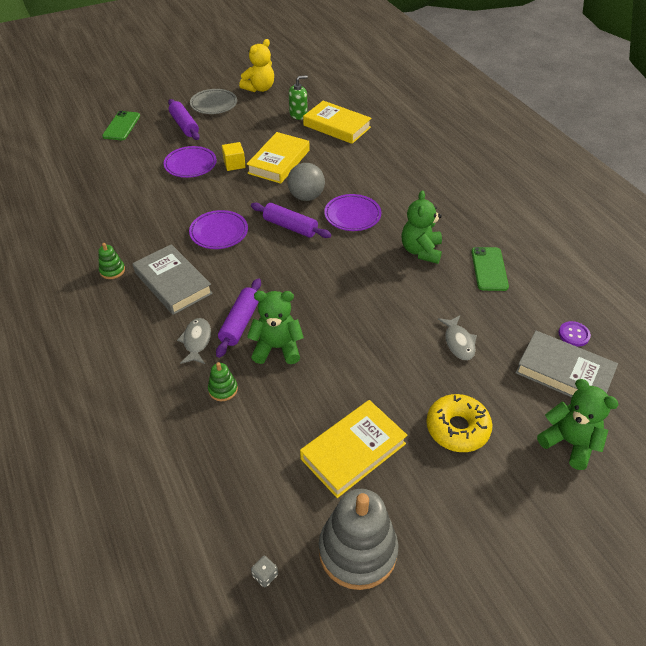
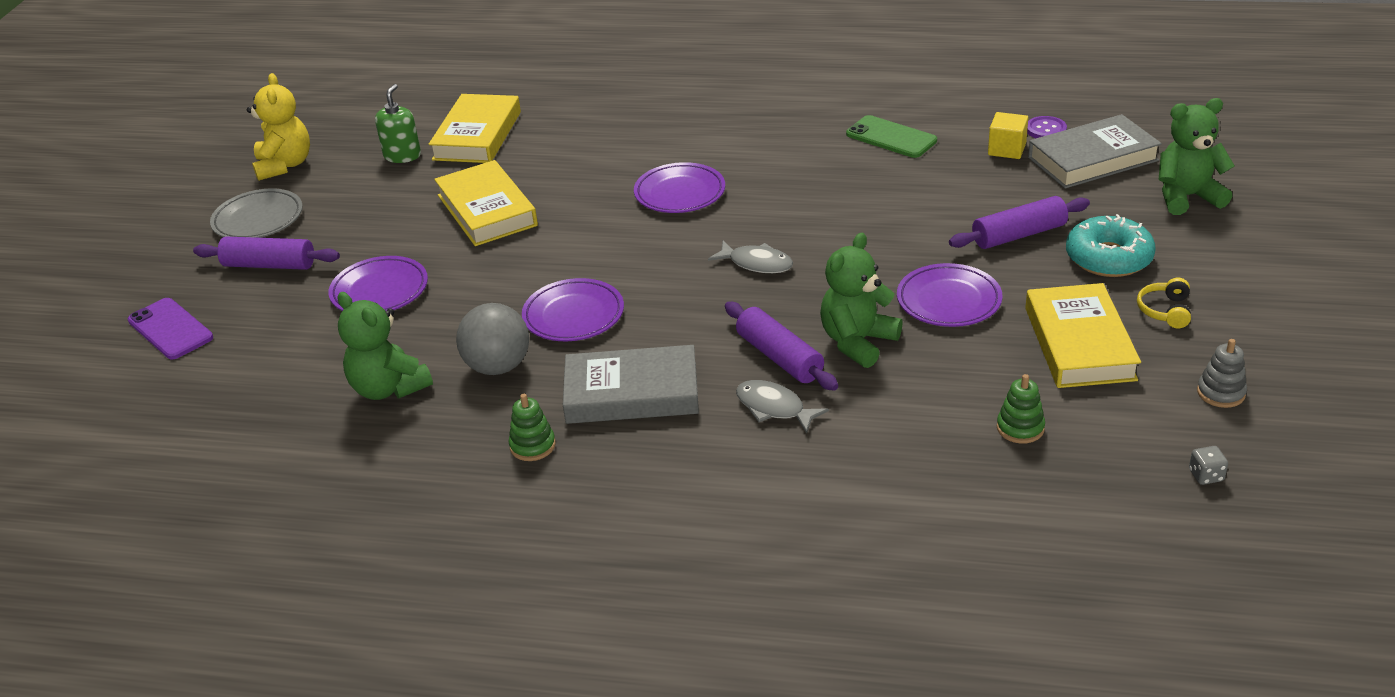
camera: 50 degrees left, 10 degrees down
green phone [102,111,140,140] -> purple phone [128,298,213,360]
green stacking toy [208,362,238,401] -> green stacking toy moved to [997,374,1045,444]
yellow cube [222,142,246,171] -> yellow cube moved to [988,112,1028,159]
purple rolling pin [251,202,332,238] -> purple rolling pin moved to [949,196,1090,249]
grey ball [287,163,325,201] -> grey ball moved to [456,303,529,375]
yellow book [303,101,372,144] -> yellow book turned 60 degrees counterclockwise [428,94,521,163]
grey stacking toy [319,489,398,590] -> grey stacking toy [1197,339,1247,408], size x0.45
green teddy bear [401,190,442,264] -> green teddy bear moved to [337,292,433,400]
yellow donut [426,394,492,452] -> turquoise donut [1066,214,1156,277]
grey fish [438,315,477,360] -> grey fish moved to [708,241,793,273]
none -> purple plate [897,263,1002,327]
none -> yellow headphones [1137,278,1191,328]

